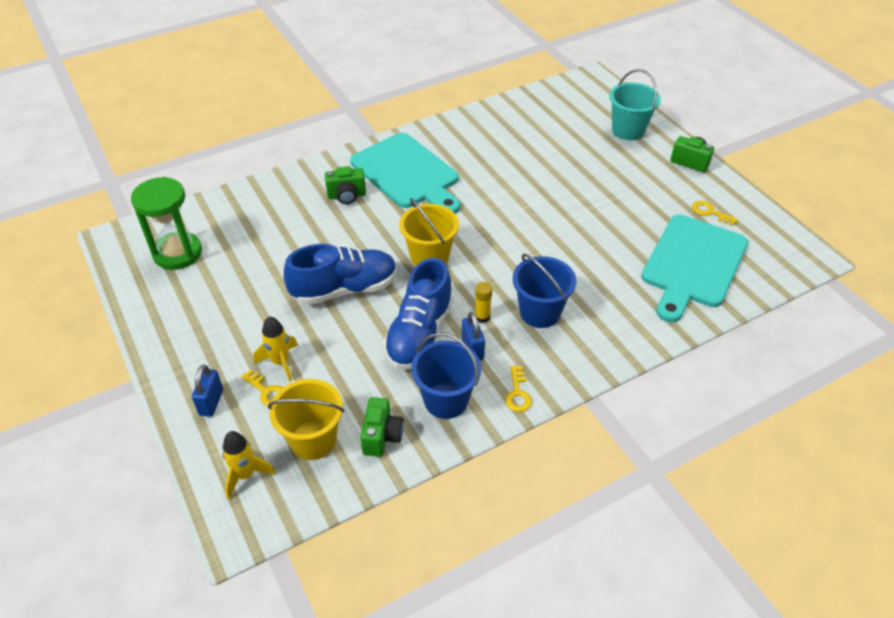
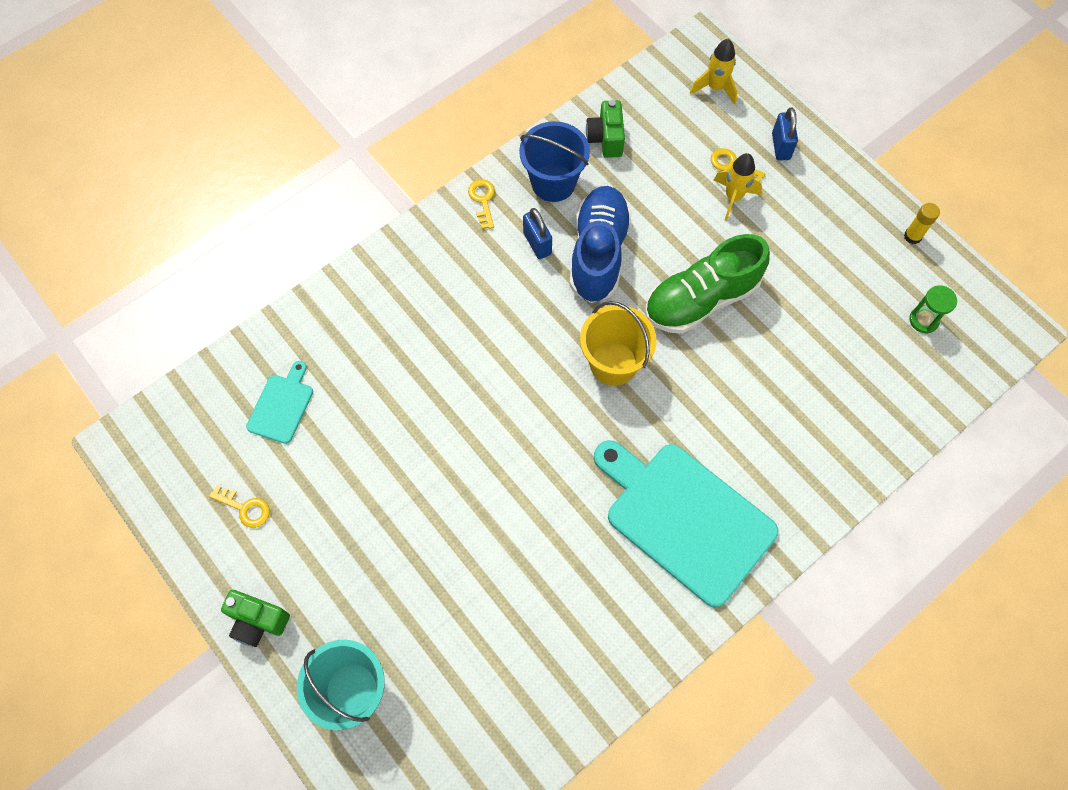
camera: 170 degrees right, 20 degrees up
green hourglass [131,177,202,270] -> green hourglass [909,285,957,334], size x0.49
yellow bucket [268,379,344,460] -> none
blue shoe [284,244,397,305] -> green shoe [645,234,770,334]
green camera [325,166,366,204] -> none
yellow glue stick [475,282,492,323] -> yellow glue stick moved to [904,203,940,244]
blue bucket [513,253,576,328] -> none
turquoise cutting board [641,215,748,322] -> turquoise cutting board [246,361,313,444], size x0.46

